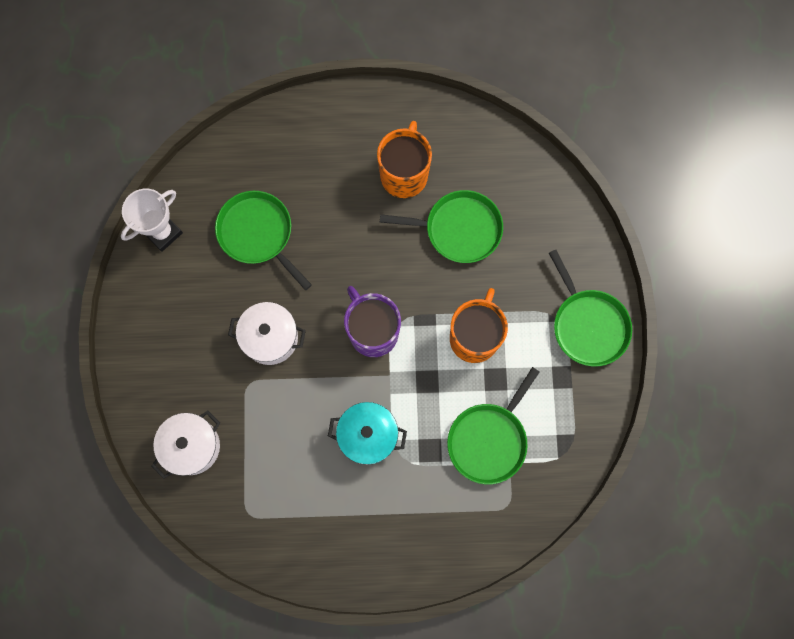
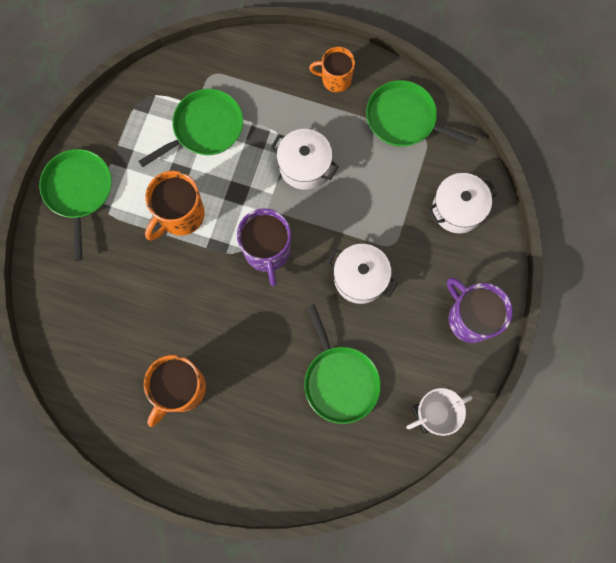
camera: 160 degrees left, 0 degrees up
turquoise pot [328,402,407,465] -> white pot [270,129,339,190]
green pan [380,190,503,263] -> green pan moved to [366,80,477,147]
none -> orange mug [309,47,355,92]
none -> purple mug [447,278,513,343]

